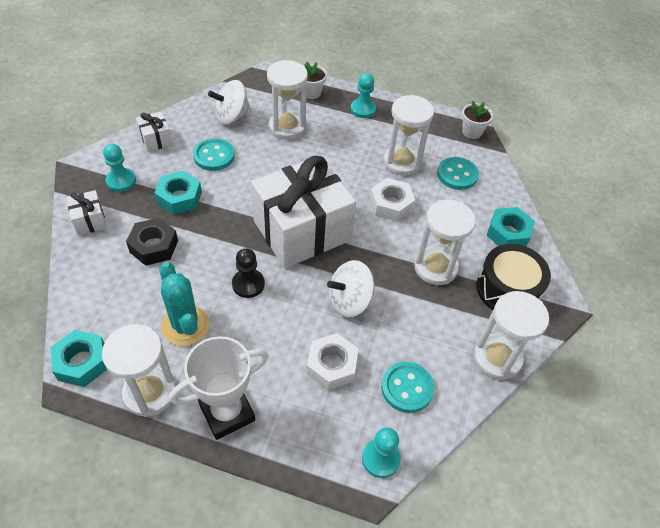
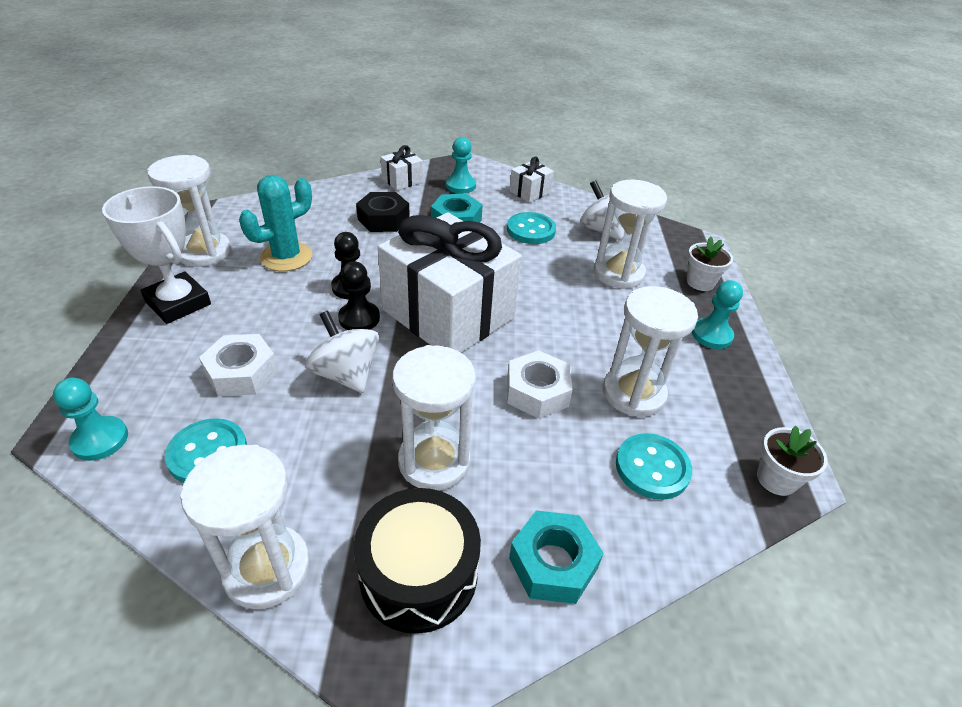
camera: 75 degrees right, 10 degrees down
turquoise nut [51,330,107,387] -> none
none -> black pawn [338,261,380,330]

